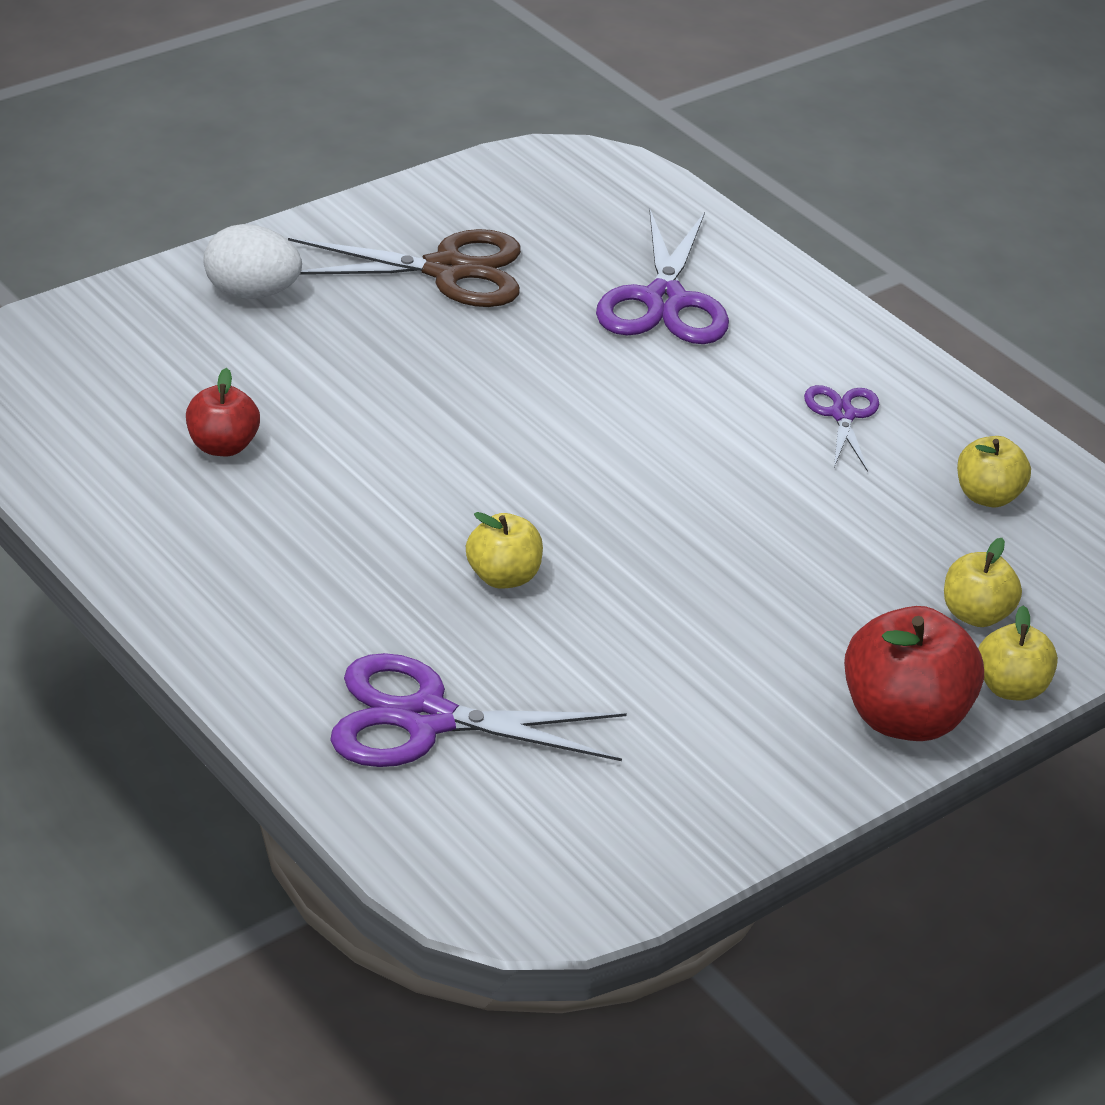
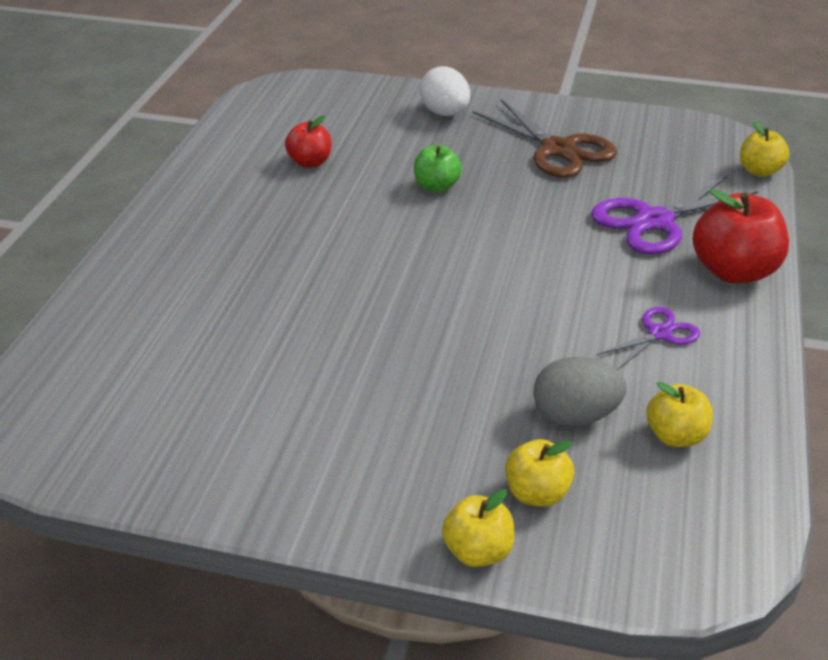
camera: 55 degrees right, 0 degrees up
purple scissors [330,653,627,767] -> none
yellow apple [466,512,543,589] -> yellow apple moved to [740,121,789,177]
red apple [844,606,984,741] -> red apple moved to [692,189,789,284]
none -> green apple [414,145,462,193]
none -> grey egg [534,357,626,426]

